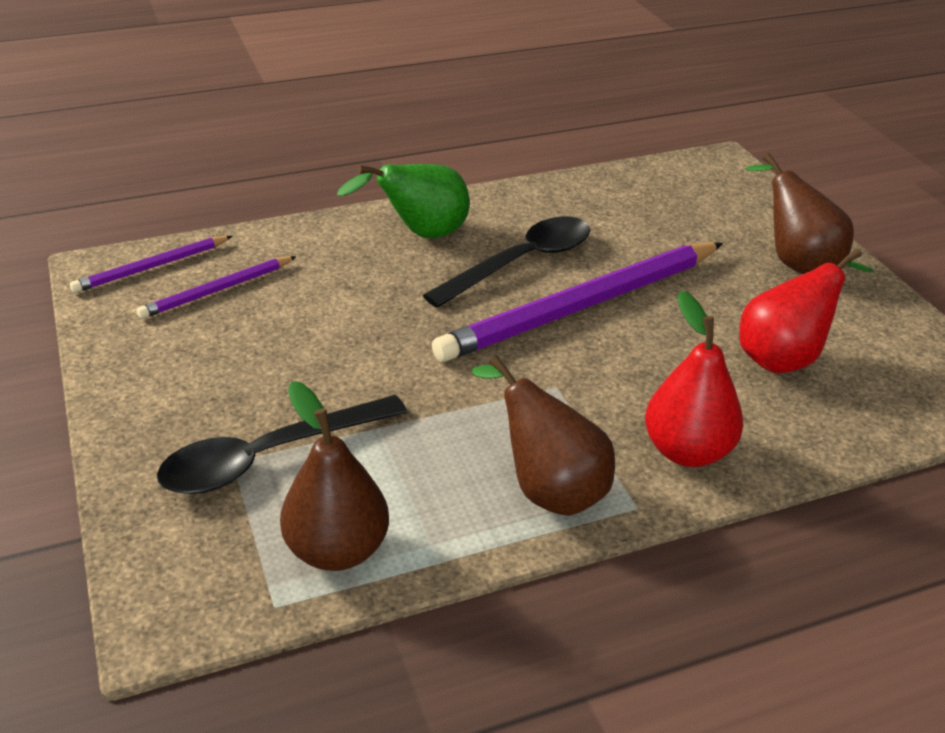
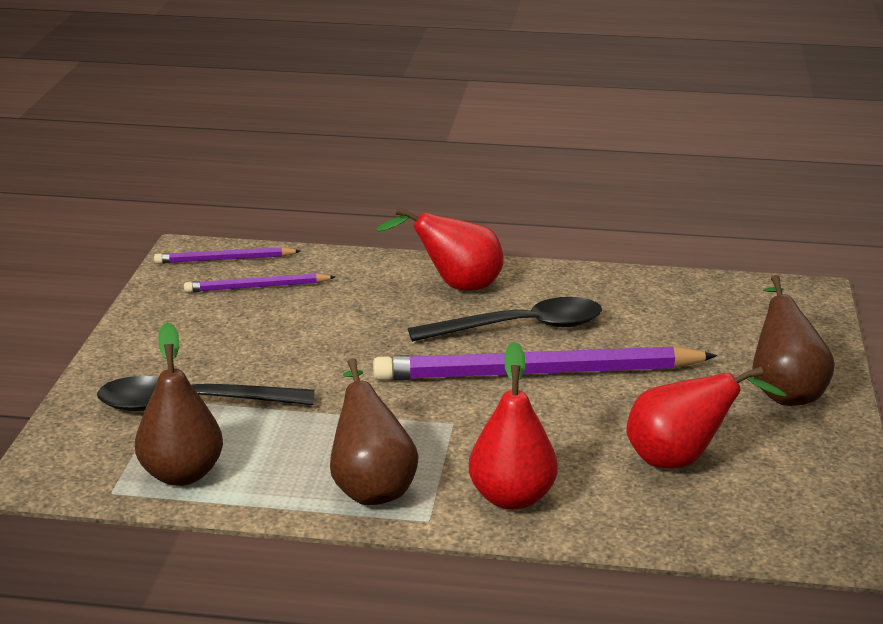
camera: 30 degrees right, 10 degrees down
green pear [337,164,470,238] -> red pear [376,207,504,291]

